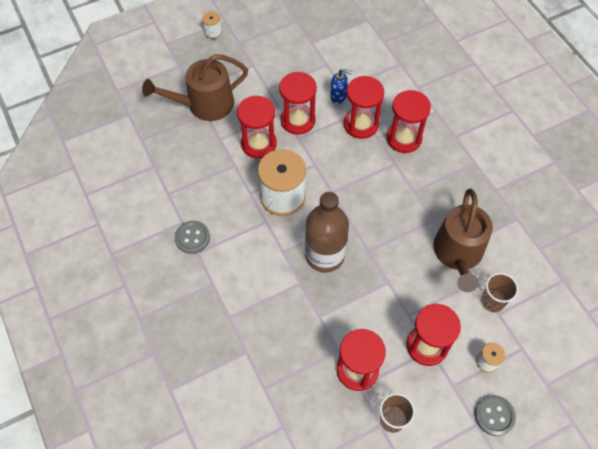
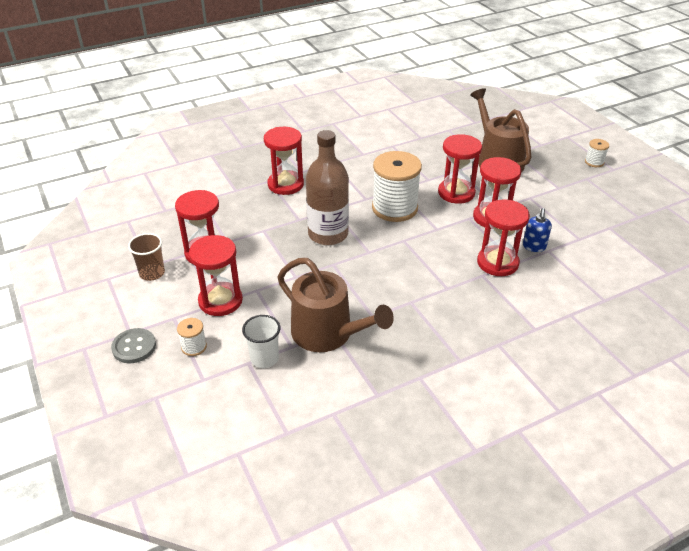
camera: 90 degrees right, 20 degrees down
grey button [175,221,210,254] -> none
red hourglass [386,90,431,153] -> red hourglass moved to [264,127,304,195]
brown watering can [433,188,493,292] -> brown watering can turned 150 degrees counterclockwise [277,258,394,352]
brown cup [481,272,518,312] -> white cup [242,315,280,368]

